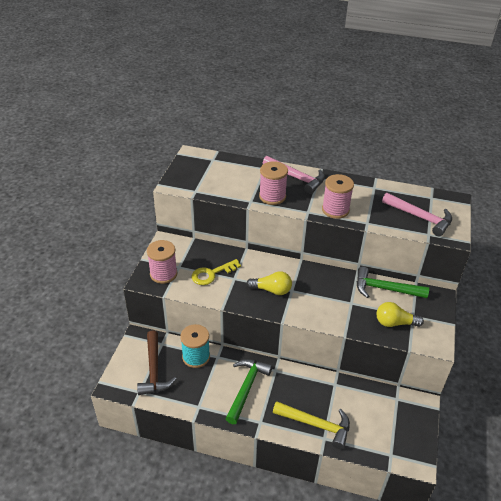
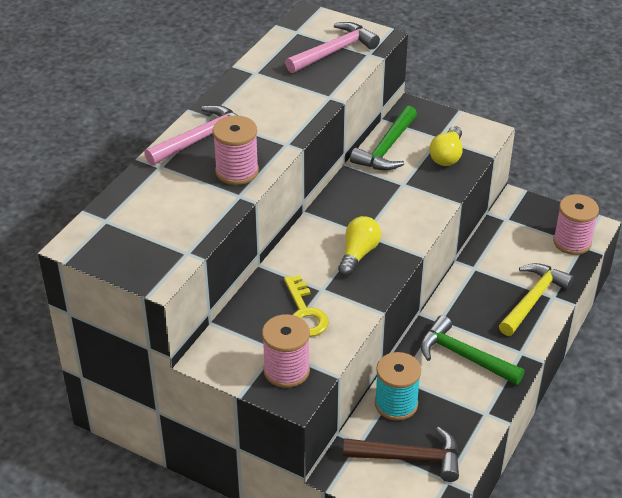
camera: 75 degrees left, 0 degrees up
pink spool [322,174,354,219] -> pink spool moved to [553,194,599,255]

